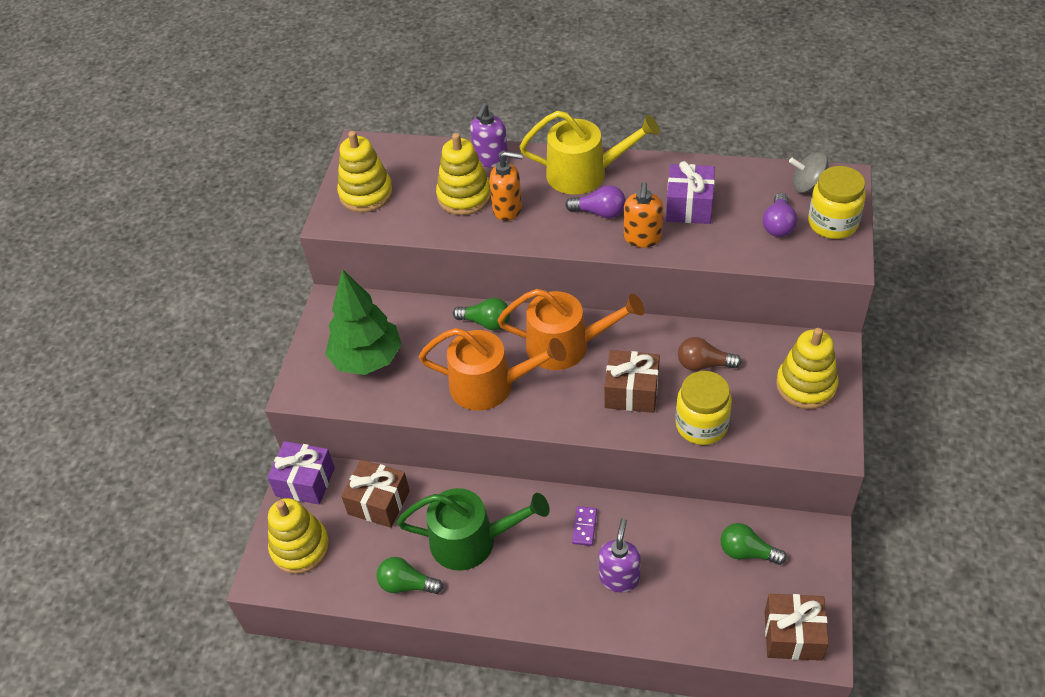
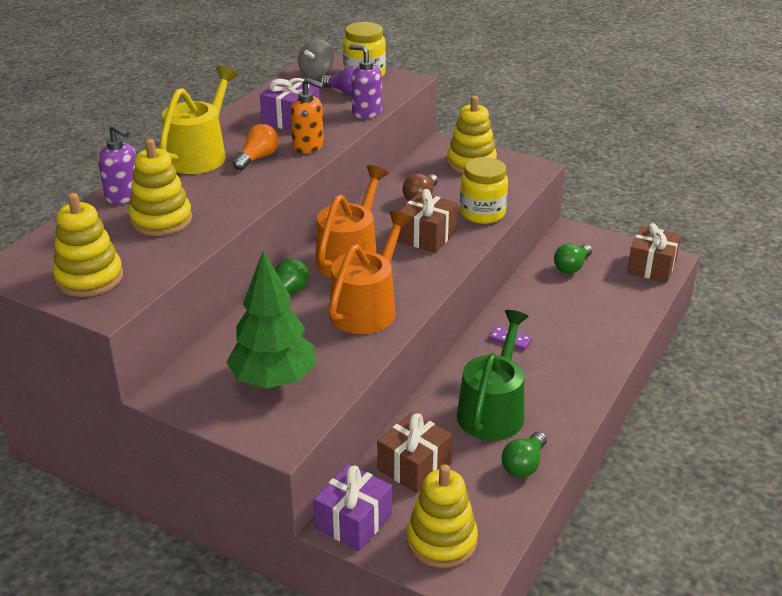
camera: 75 degrees left, 15 degrees down
orange soap dispenser [489,151,523,221] -> none
purple light bulb [565,185,626,218] -> orange light bulb [233,124,279,171]
purple soap dispenser [599,518,641,592] -> purple soap dispenser moved to [349,44,382,119]

